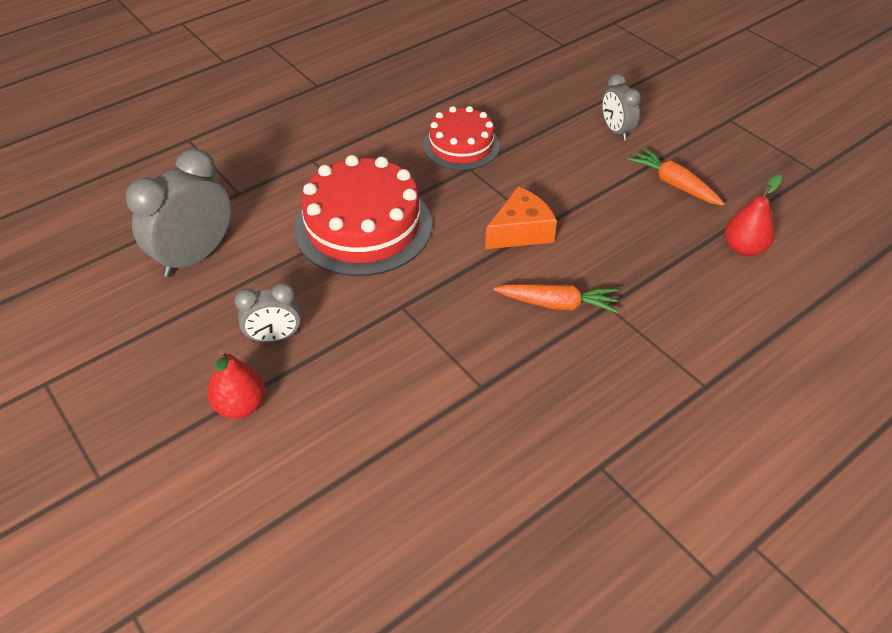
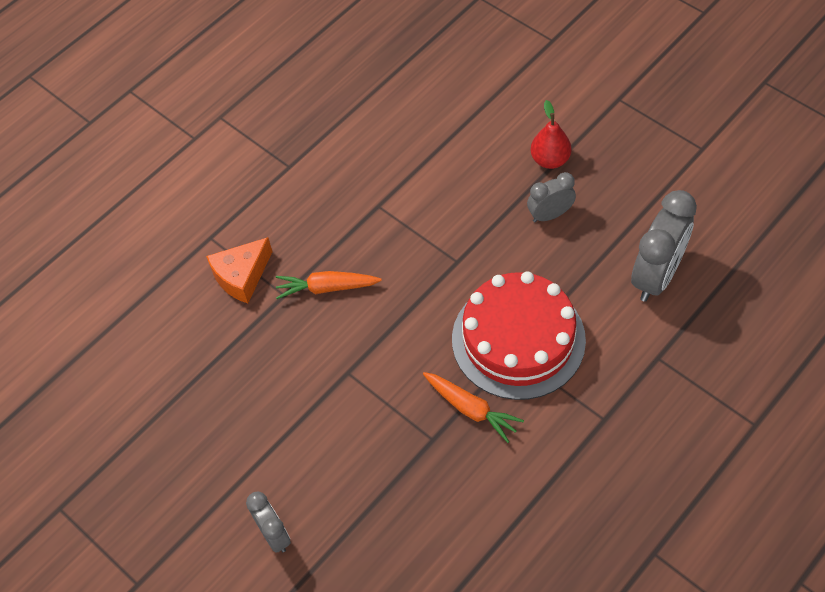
camera: 175 degrees right, 10 degrees up
red cake [423,106,500,170] -> none
orange cheese [485,187,557,249] -> orange cheese moved to [206,237,273,303]
orange carrot [627,147,725,206] -> orange carrot moved to [423,372,524,443]
red pear [725,175,782,256] -> none

